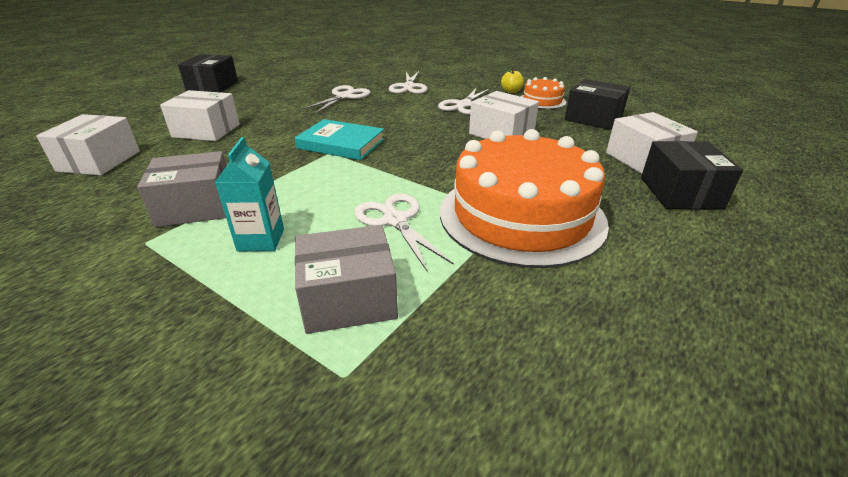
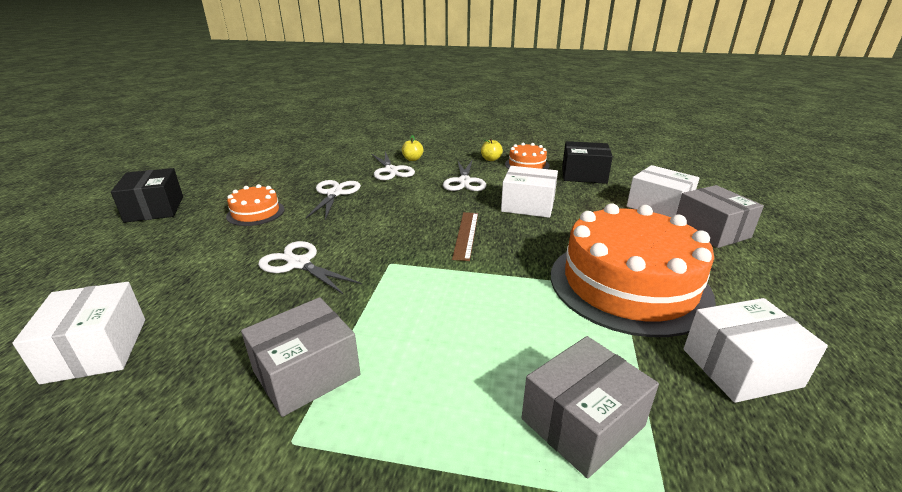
camera: 25 degrees left, 5 degrees down
white box [160,90,240,141] -> white box moved to [683,298,828,403]
turquoise carton [215,137,284,252] -> none
turquoise book [295,119,385,160] -> none
white scissors [354,194,454,273] -> white scissors moved to [258,241,362,294]
black box [641,141,743,209] -> grey box [676,185,764,248]
none -> orange cake [226,184,285,226]
none -> yellow apple [402,135,423,161]
none -> brown ruler [452,212,478,261]

